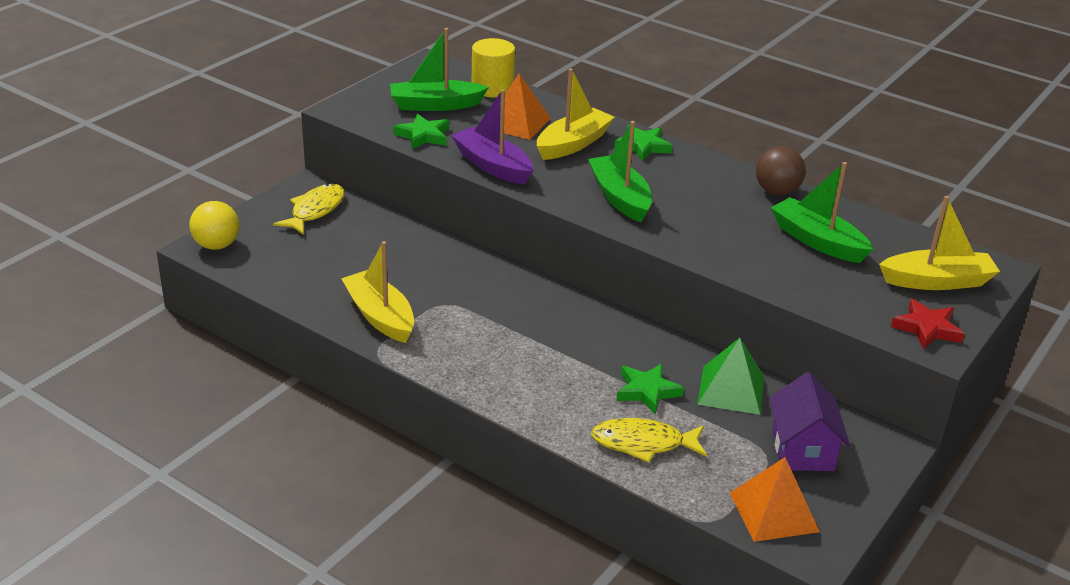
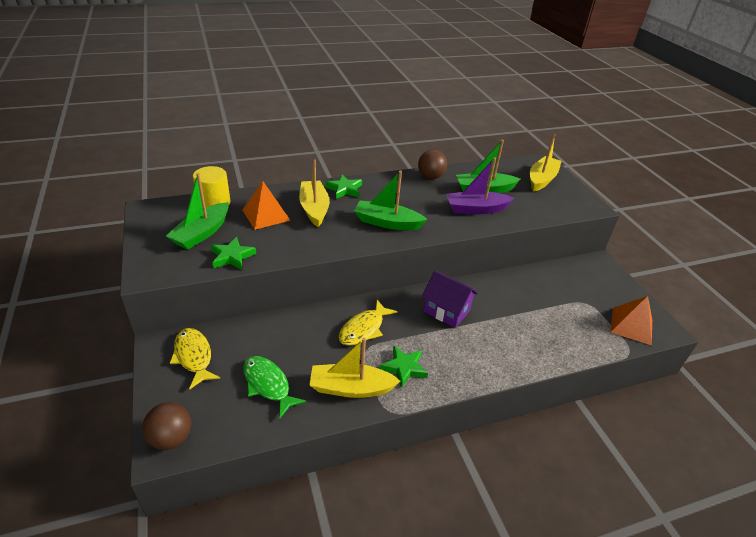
camera: 55 degrees left, 5 degrees up
yellow ball [189,201,239,250] -> brown ball [142,402,191,450]
purple boat [451,89,533,185] -> purple boat moved to [446,158,514,214]
yellow fish [591,418,707,463] -> yellow fish moved to [339,300,397,346]
green star [616,364,684,415] -> green star moved to [380,346,428,387]
green pyramid [697,338,764,415] -> none
purple house [769,372,850,471] -> purple house moved to [422,270,478,328]
red star [891,299,964,349] -> none
none -> green fish [243,356,306,418]

